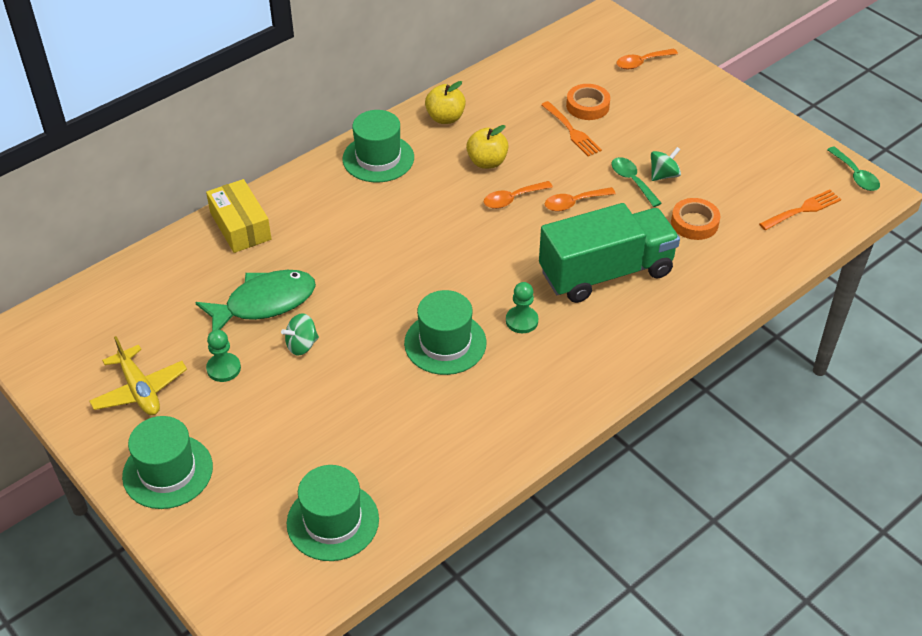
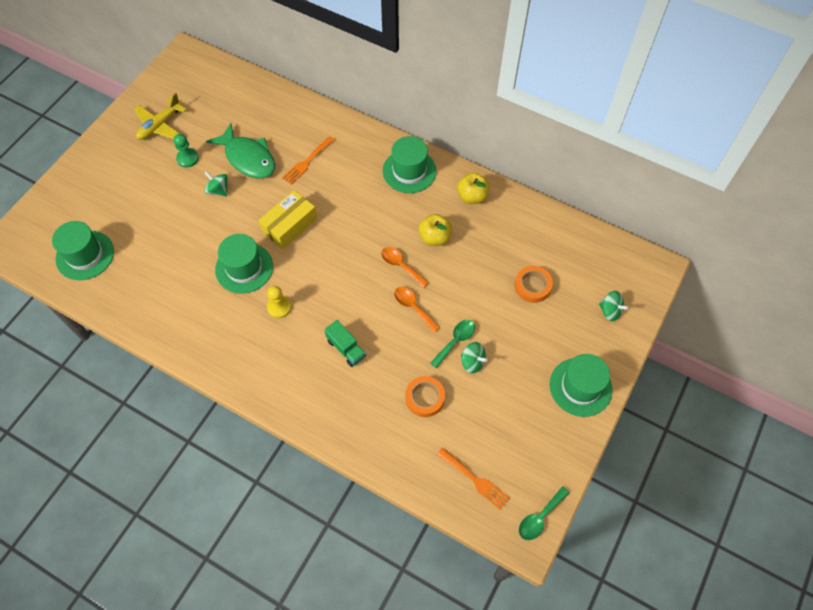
camera: 70 degrees right, 15 degrees up
green hat [122,416,213,509] -> green hat moved to [550,354,612,417]
yellow box [206,179,271,253] -> yellow box moved to [259,190,317,249]
green pawn [506,282,538,333] -> yellow pawn [267,286,291,318]
green truck [539,203,680,303] -> green truck [324,320,366,367], size x0.43
orange fork [541,101,602,156] -> orange fork moved to [282,136,334,185]
orange spoon [616,49,678,69] -> green spinning top [599,291,629,321]

